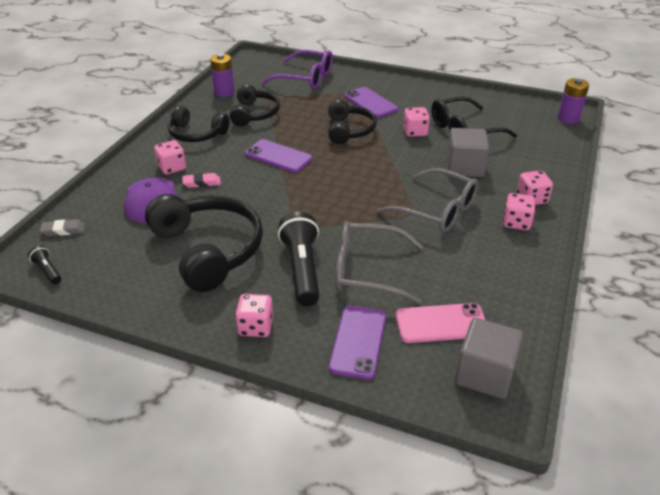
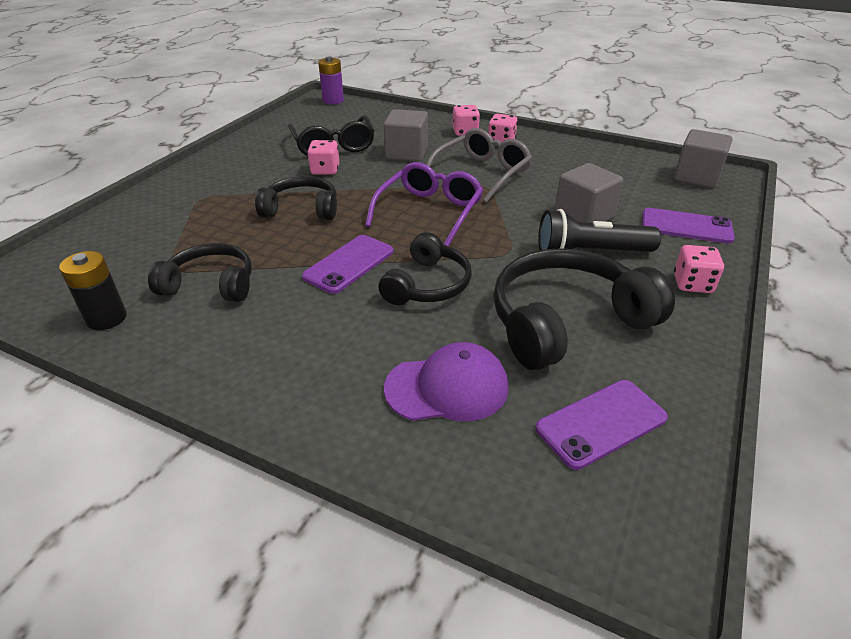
camera: 85 degrees left, 0 degrees up
black flashlight [28,246,61,284] -> none
grey eraser [40,219,85,236] -> none
pink dice [154,140,186,175] -> none
black headphones [167,106,229,142] -> black headphones moved to [378,232,472,305]
pink eraser [182,173,221,188] -> none
purple battery [210,54,235,97] -> black battery [59,251,127,330]
purple glasses [261,50,333,89] -> purple glasses moved to [365,162,483,246]
grey glasses [335,222,423,304] -> grey cube [555,163,623,223]
purple phone [344,87,398,118] -> purple phone moved to [535,380,668,470]
pink phone [396,303,485,343] -> none

